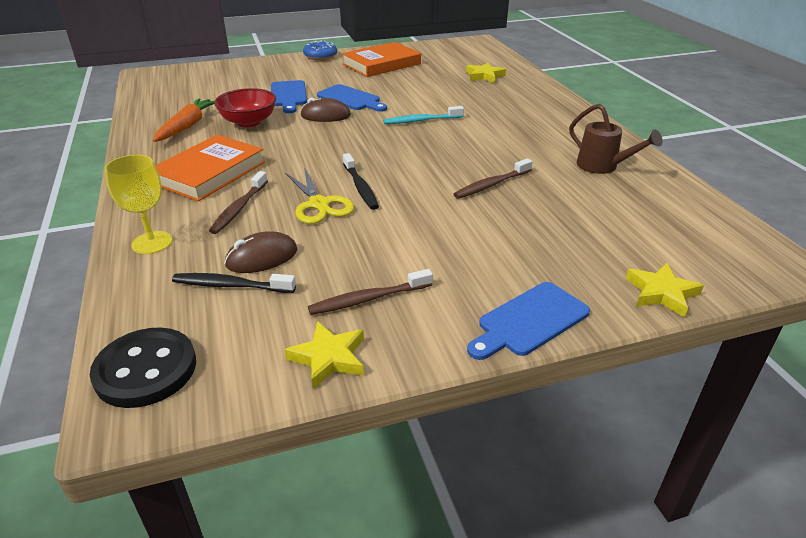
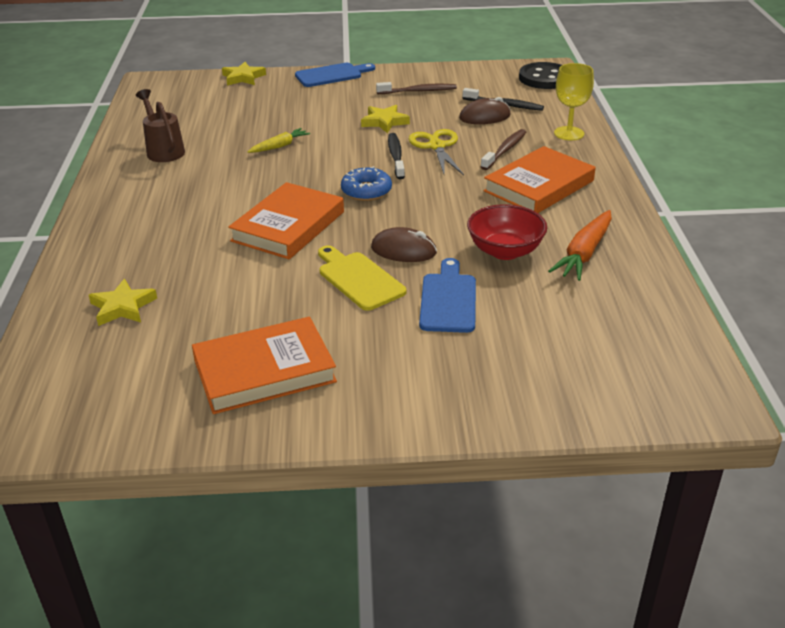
camera: 165 degrees left, 0 degrees up
yellow star [284,321,364,389] -> yellow star moved to [361,105,410,133]
blue donut [303,41,337,60] -> blue donut moved to [341,166,392,201]
blue cutting board [317,84,387,112] -> yellow cutting board [318,245,406,311]
turquoise toothbrush [383,106,464,124] -> orange book [228,182,344,259]
brown toothbrush [454,158,533,199] -> yellow carrot [248,128,310,153]

